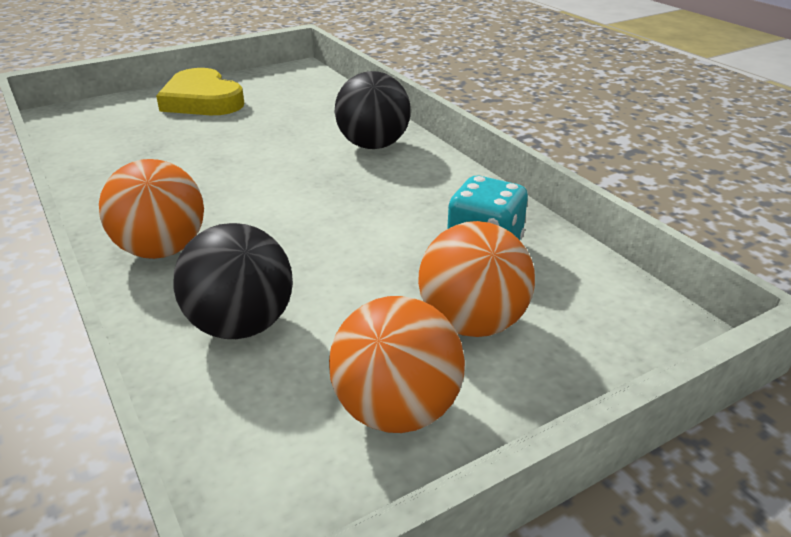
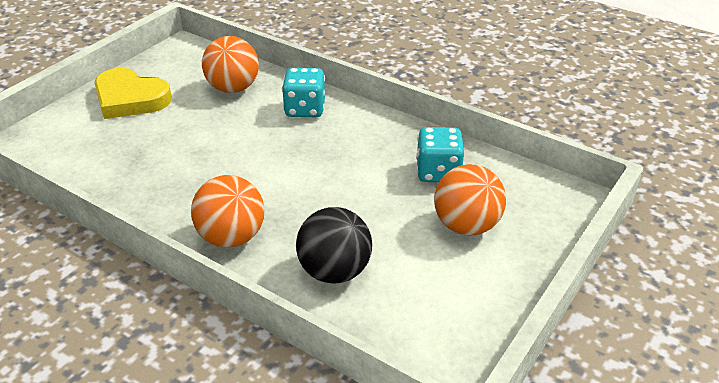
camera: 25 degrees left, 5 degrees up
orange ball [329,296,465,433] -> orange ball moved to [202,36,259,93]
black ball [335,71,411,149] -> turquoise dice [282,68,325,117]

